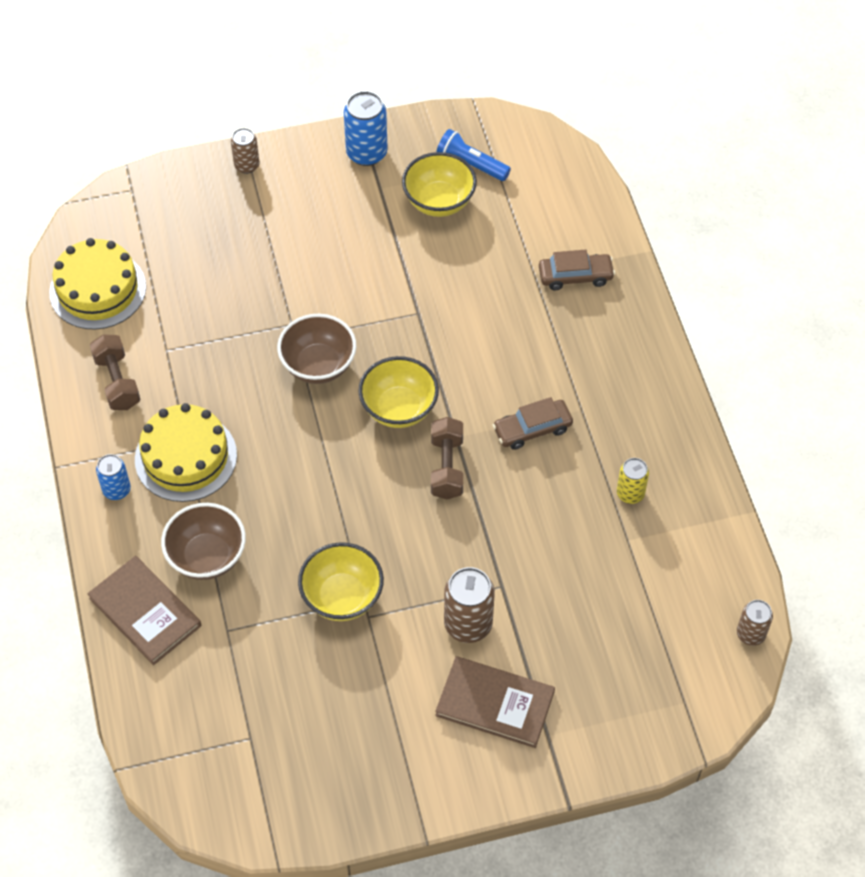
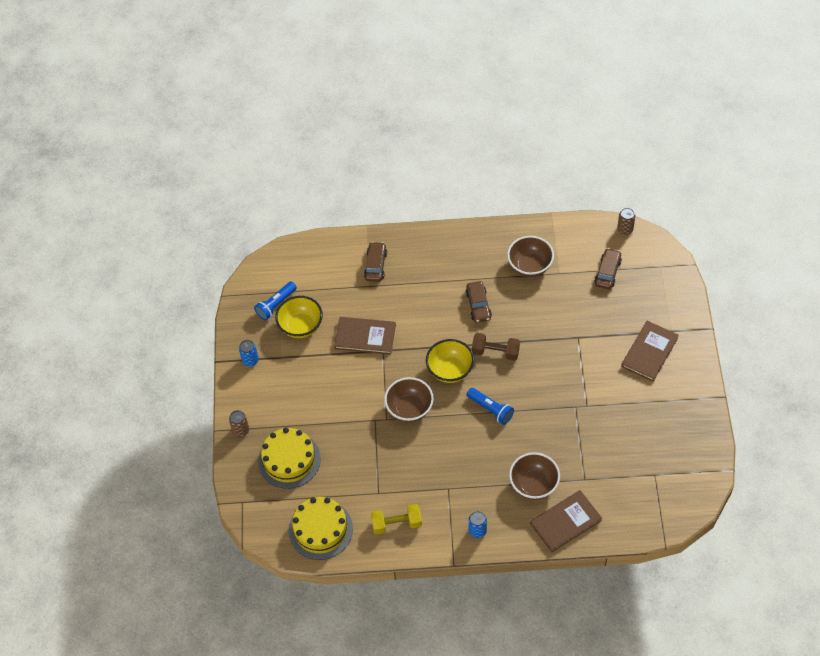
camera: 75 degrees left, 0 degrees up
brown dumbbell [90,334,141,410] -> yellow dumbbell [371,504,422,534]
yellow cake [135,403,237,502] -> yellow cake moved to [258,428,321,489]
yellow bowl [298,542,384,621] -> none
blue can [344,91,388,166] -> blue can [239,340,259,367], size x0.61
brown can [444,567,495,643] -> none
yellow can [617,458,649,504] -> brown bowl [507,236,554,277]
none -> brown book [334,317,396,355]
none -> blue flashlight [467,388,514,425]
none -> brown car [594,248,622,289]

